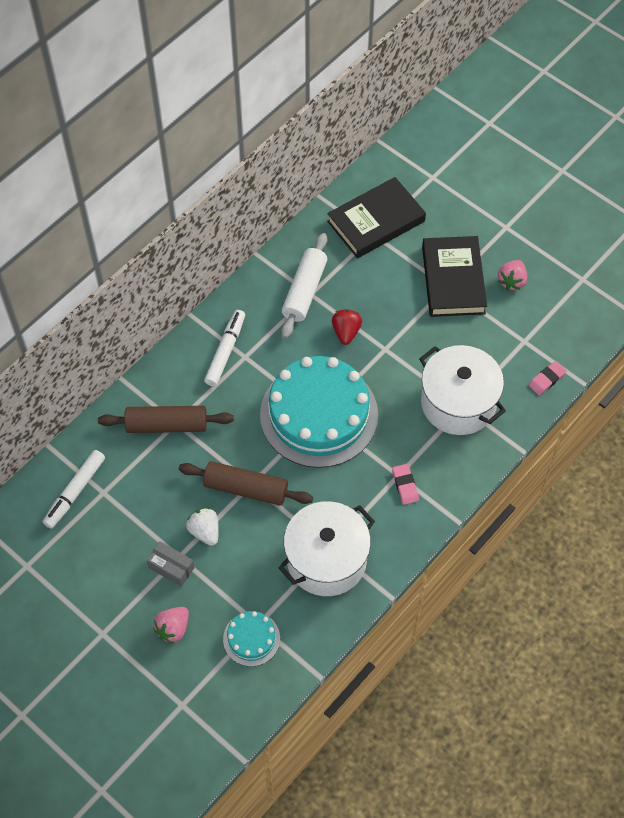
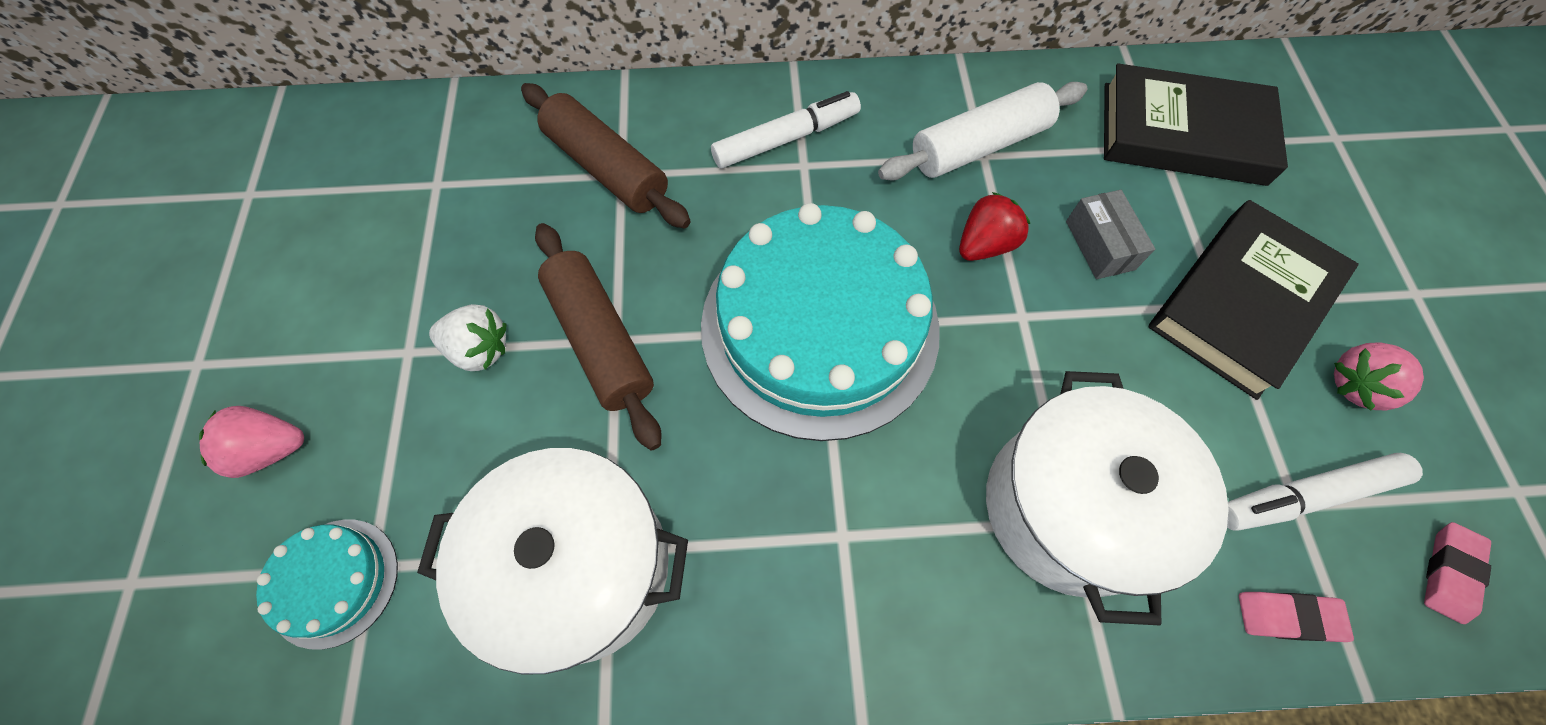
camera: 45 degrees right, 5 degrees up
white marker [43,450,105,529] -> white marker moved to [1227,453,1423,531]
grey box [147,541,194,587] -> grey box moved to [1066,190,1155,279]
white strawberry [186,508,219,546] -> white strawberry turned 90 degrees clockwise [429,304,507,371]
pink eraser [392,464,419,505] -> pink eraser moved to [1424,522,1491,624]

